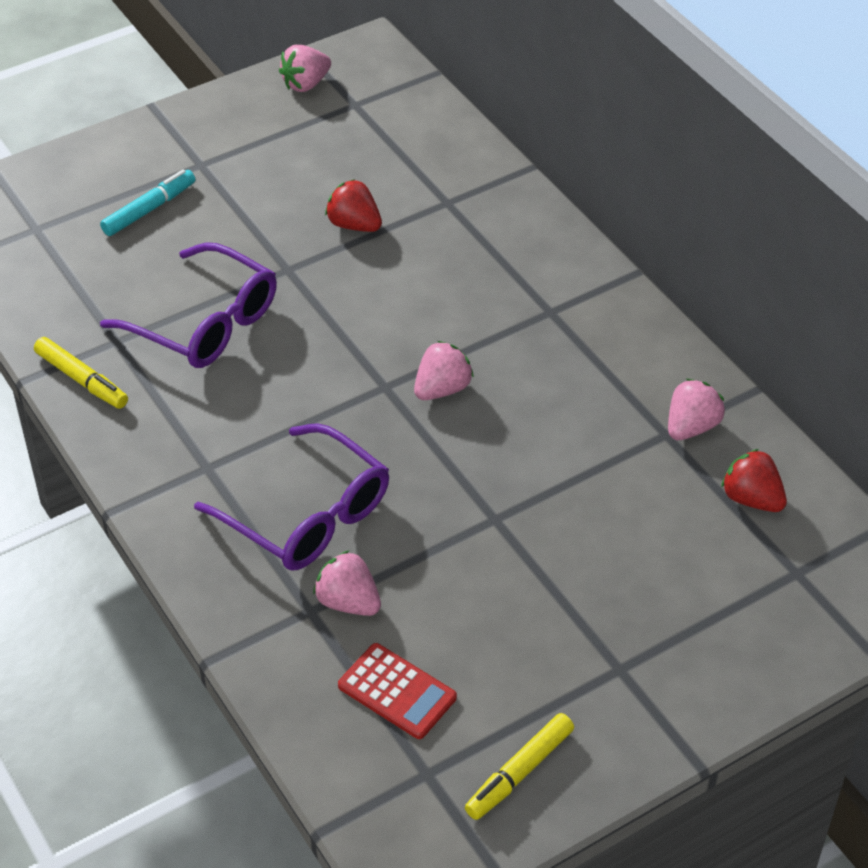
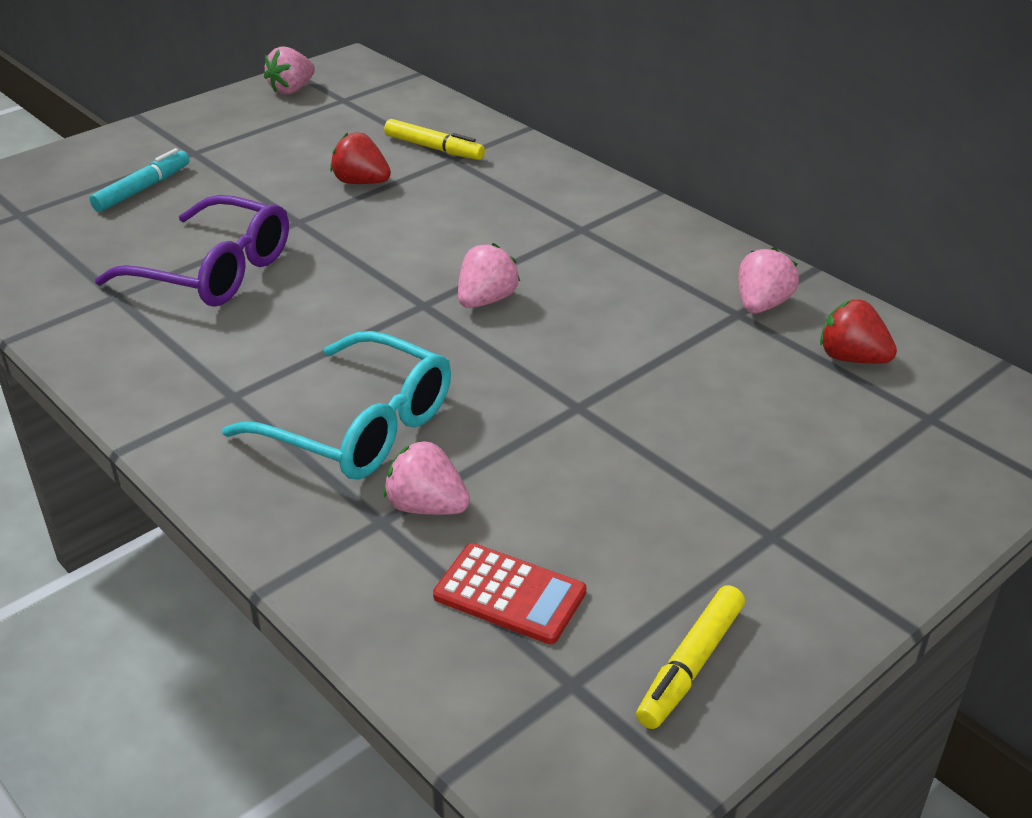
camera: 10 degrees left, 10 degrees down
yellow marker [34,337,128,409] -> yellow marker moved to [384,119,485,160]
purple glasses [194,423,389,571] -> turquoise glasses [222,331,451,480]

